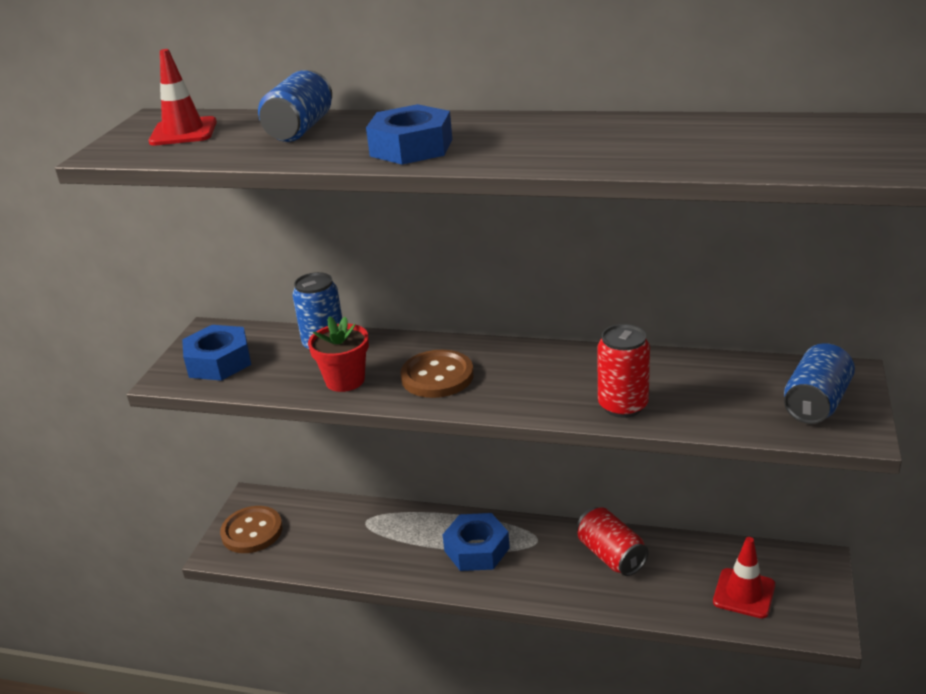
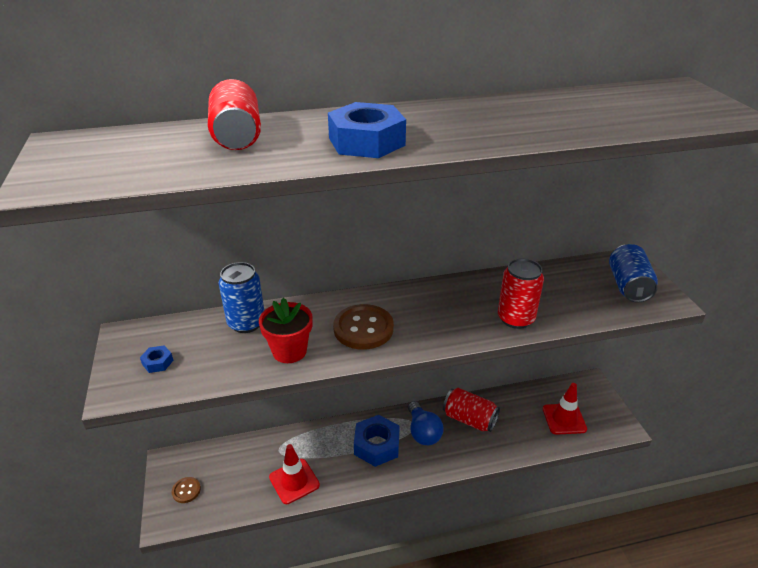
camera: 30 degrees left, 5 degrees up
red traffic cone [149,49,217,146] -> red traffic cone moved to [269,444,320,504]
blue nut [182,325,251,381] -> blue nut [140,345,173,373], size x0.46
brown button [220,506,282,553] -> brown button [172,477,201,503], size x0.53
blue can [258,71,332,142] -> red can [208,79,261,150]
none -> blue light bulb [408,401,444,445]

